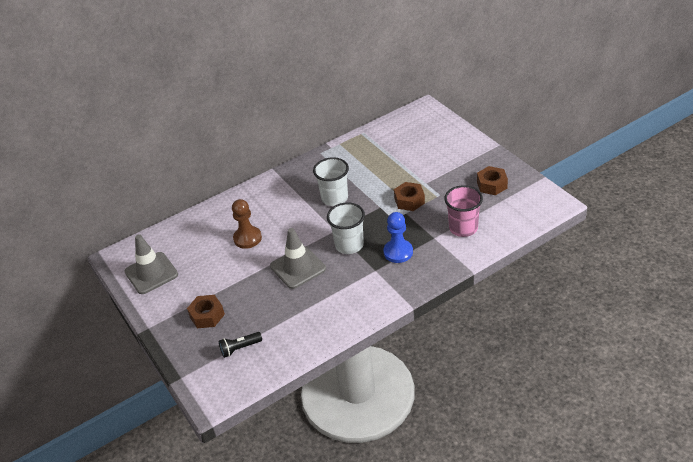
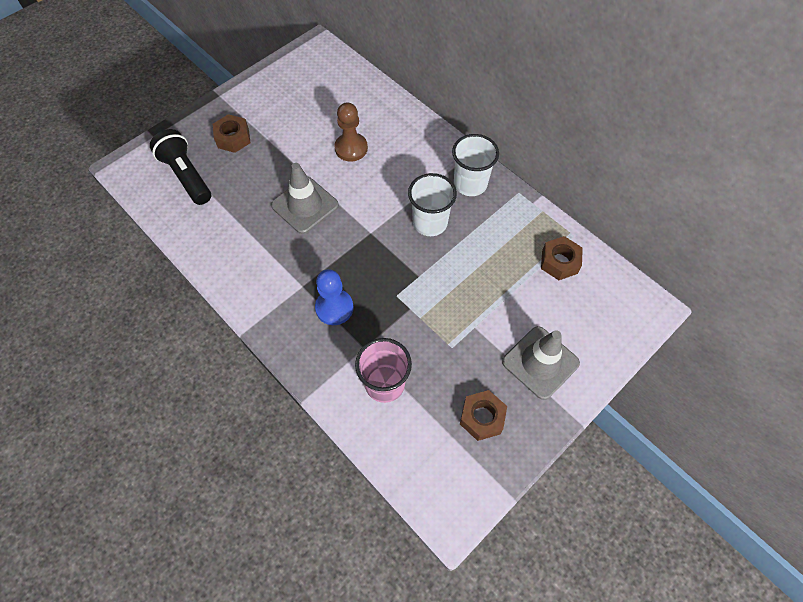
camera: 75 degrees right, 20 degrees up
grey traffic cone [125,234,178,294] -> grey traffic cone moved to [502,326,580,400]
black flashlight [219,332,262,358] -> black flashlight [150,129,211,205], size x1.79
white cup [327,203,365,254] -> white cup moved to [452,134,499,196]
brown nut [394,182,425,211] -> brown nut moved to [541,236,583,280]

